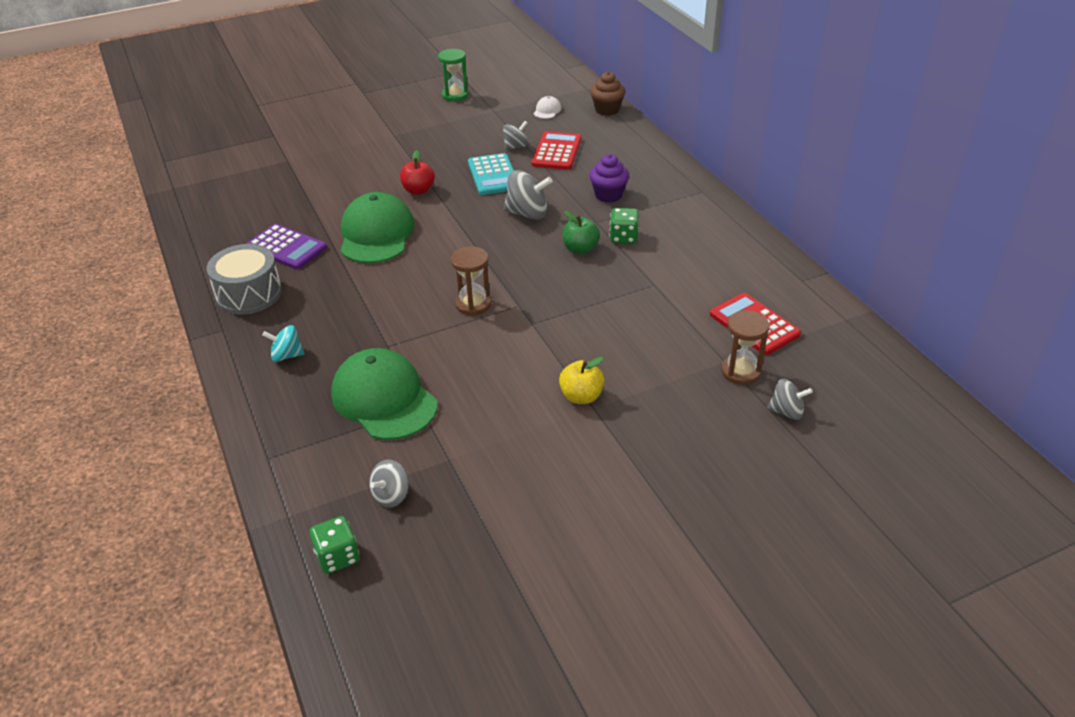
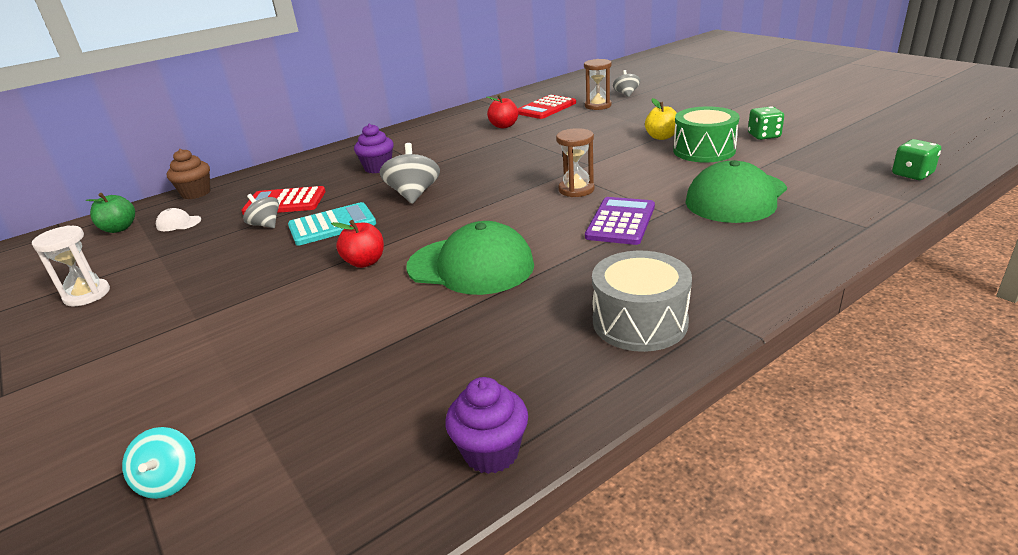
camera: 100 degrees left, 10 degrees down
purple calculator [246,224,327,269] -> purple calculator moved to [585,197,655,245]
turquoise spinning top [262,325,305,362] -> turquoise spinning top moved to [122,427,195,499]
green cap [340,192,414,263] -> green cap turned 150 degrees counterclockwise [406,221,534,295]
grey spinning top [369,459,409,508] -> none
green hourglass [438,49,469,102] -> white hourglass [32,225,110,306]
green apple [562,211,600,254] -> green apple moved to [86,193,135,233]
green dice [609,208,639,244] -> green dice moved to [748,106,784,140]
none -> purple cupcake [445,377,528,474]
none -> red apple [487,95,519,128]
none -> green drum [673,106,739,162]

